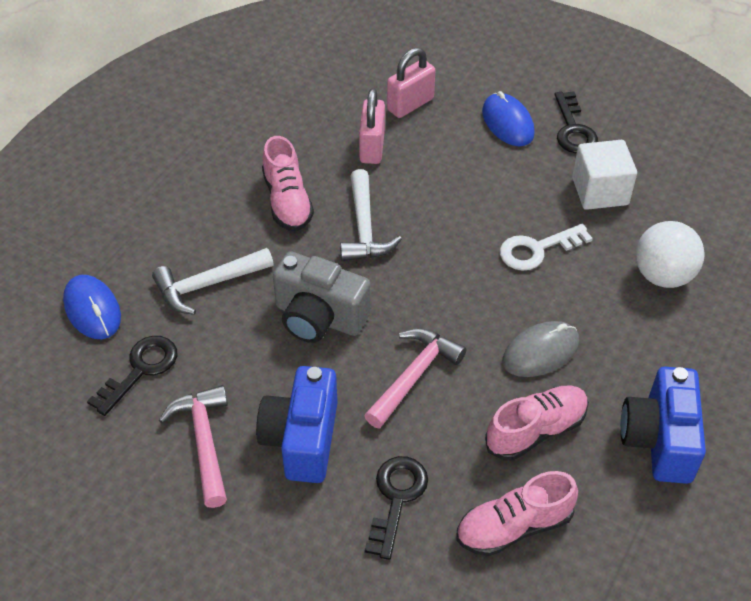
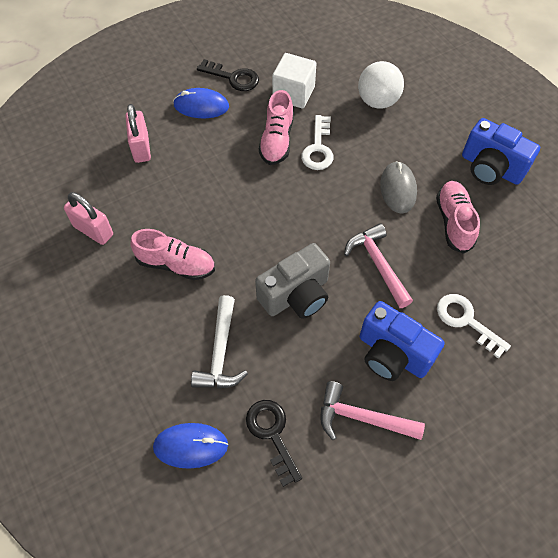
camera: 60 degrees left, 10 degrees up
white hammer [340,169,402,261] -> none
pink padlock [359,88,385,164] -> pink padlock moved to [64,192,113,245]
black key [365,456,428,560] -> white key [437,294,511,359]
pink shoe [456,471,578,556] -> pink shoe moved to [259,90,294,165]

